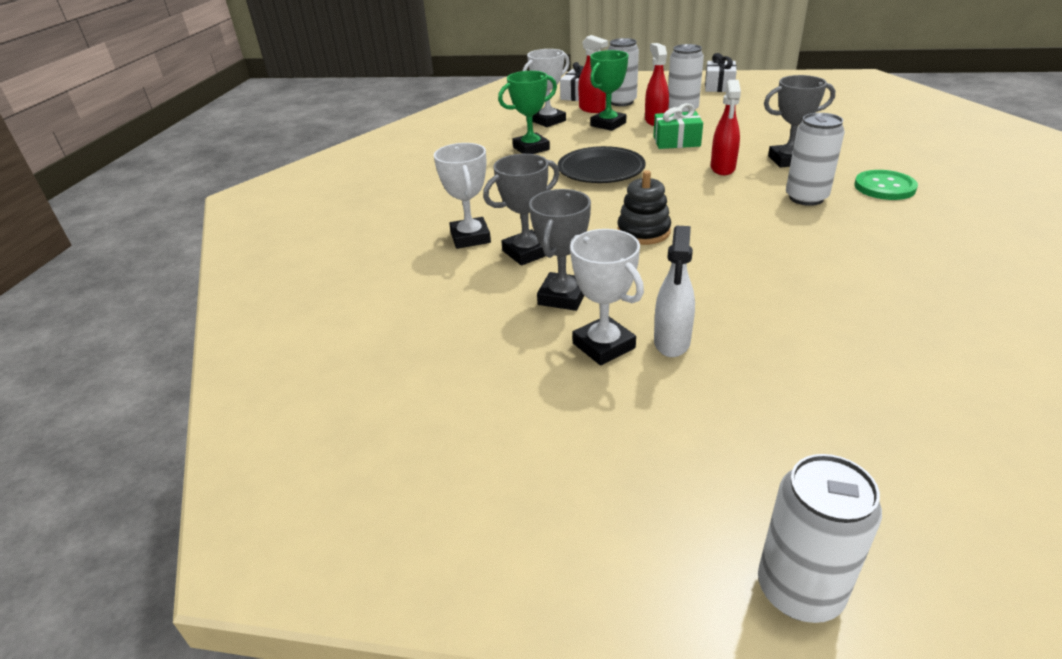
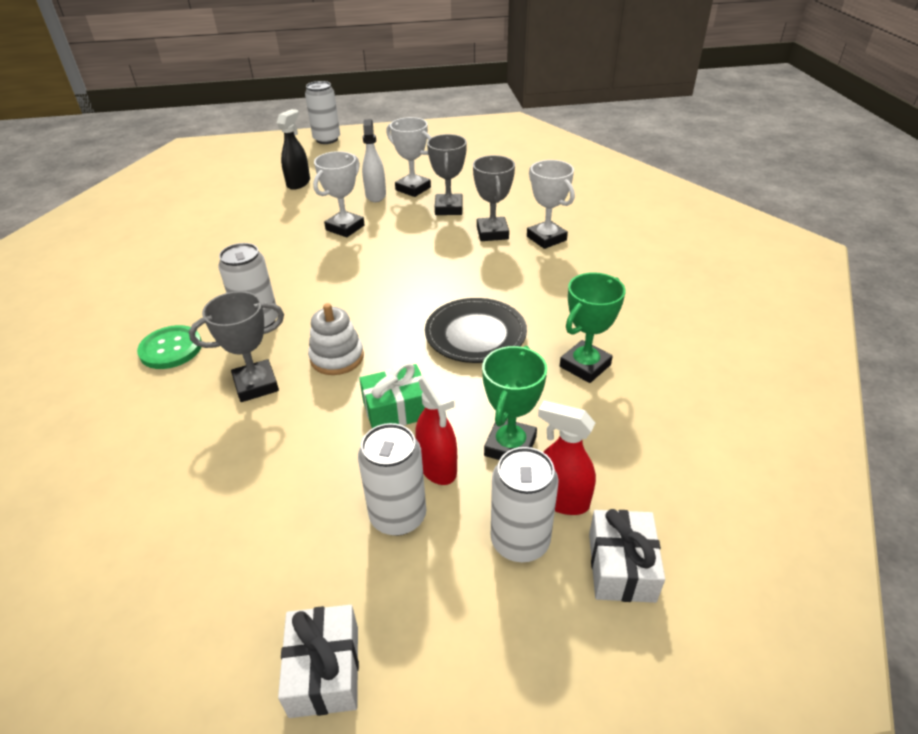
camera: 160 degrees right, 5 degrees up
grey trophy [483,154,559,266] -> grey trophy turned 45 degrees counterclockwise [473,155,515,241]
white trophy [523,49,570,127] -> white trophy moved to [313,151,365,237]
black stacking toy [617,170,671,245] -> none
red spray bottle [711,80,741,175] -> white stacking toy [308,303,364,375]
none -> black spray bottle [277,109,310,190]

